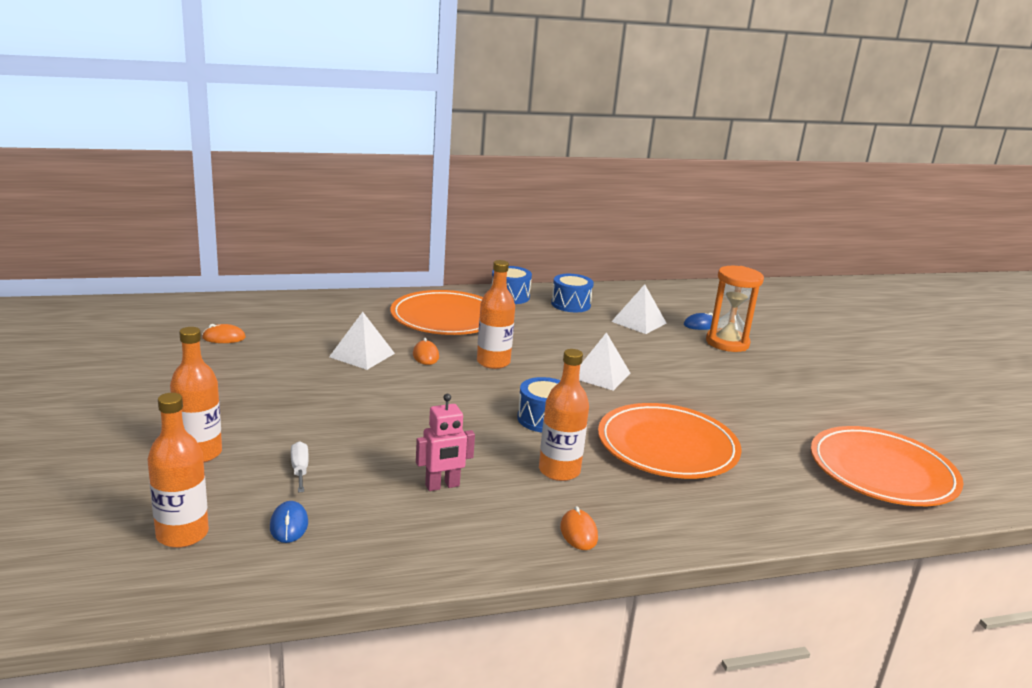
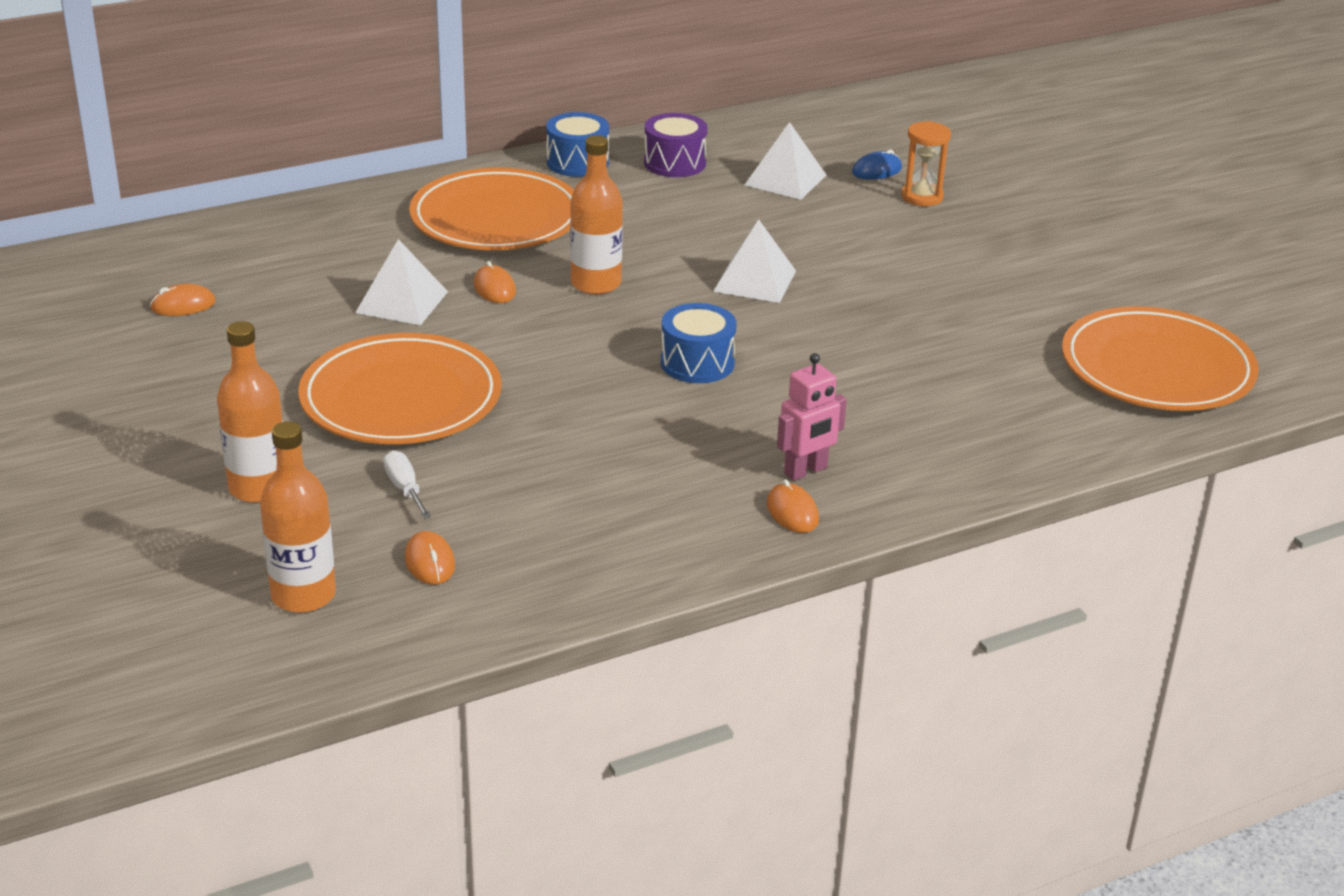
camera: 10 degrees left, 10 degrees up
blue mouse [270,501,308,543] -> orange mouse [405,531,455,585]
pink robot [416,394,475,491] -> pink robot moved to [777,353,847,481]
orange bottle [539,349,589,481] -> none
blue drum [551,274,594,312] -> purple drum [644,113,707,177]
orange plate [598,403,742,479] -> orange plate moved to [298,333,502,444]
orange hourglass [706,266,764,352] -> orange hourglass [901,121,951,206], size x0.65

